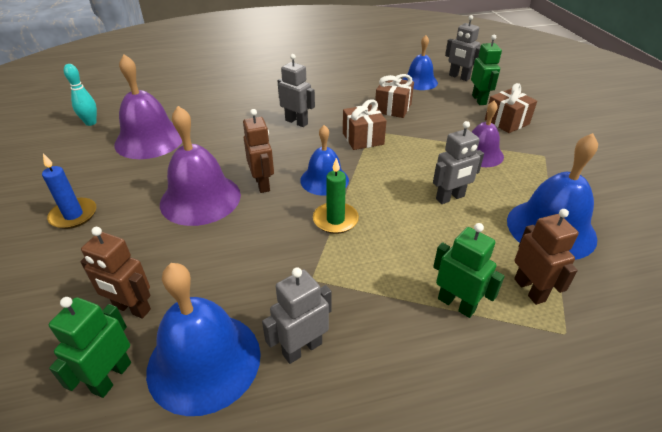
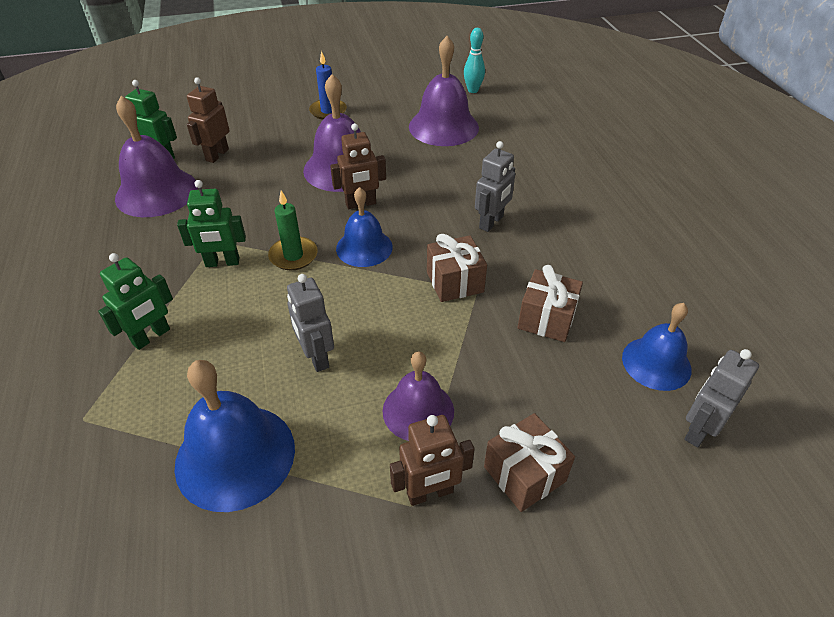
camera: 90 degrees right, 5 degrees up
blue bell [146,263,261,416] -> purple bell [115,96,198,217]
grey robot [262,268,332,364] -> none
green robot [471,34,502,105] -> green robot moved to [177,180,246,267]
brown robot [514,209,579,305] -> brown robot moved to [390,415,475,506]

